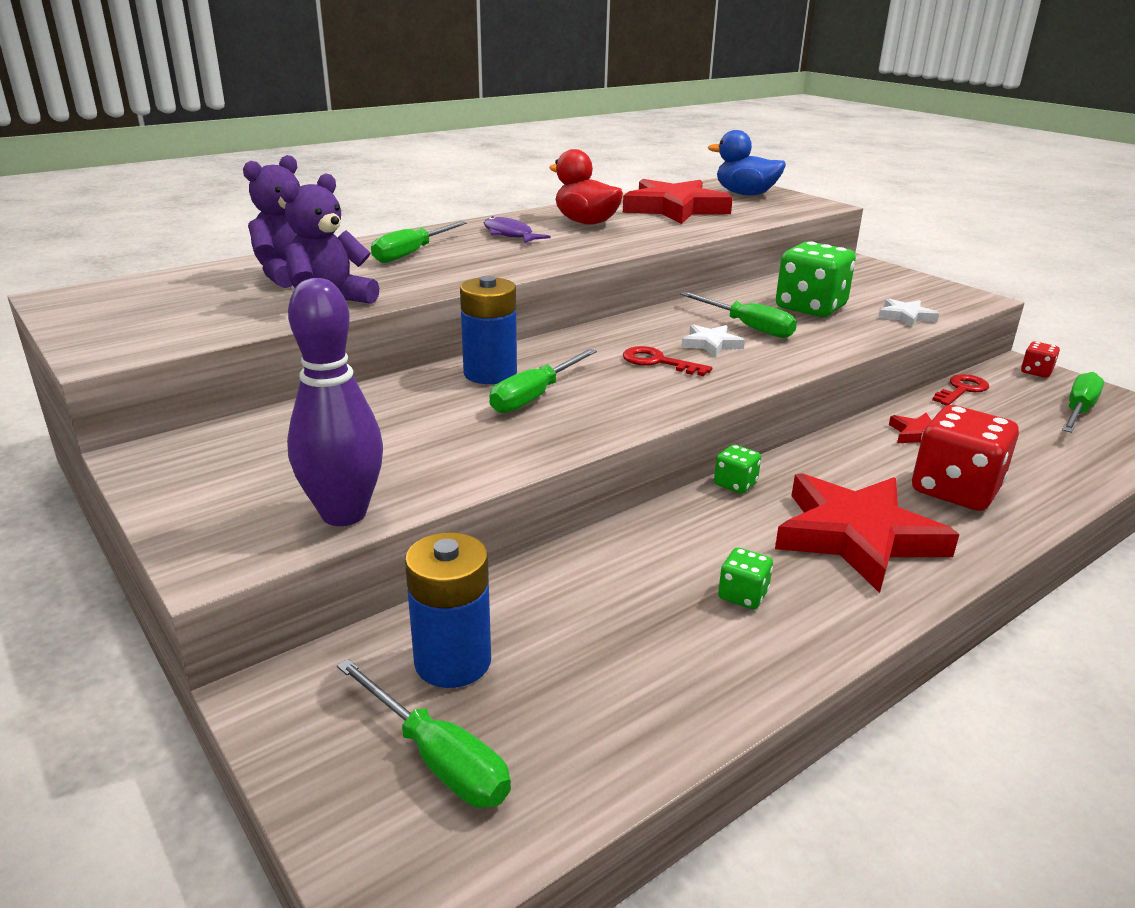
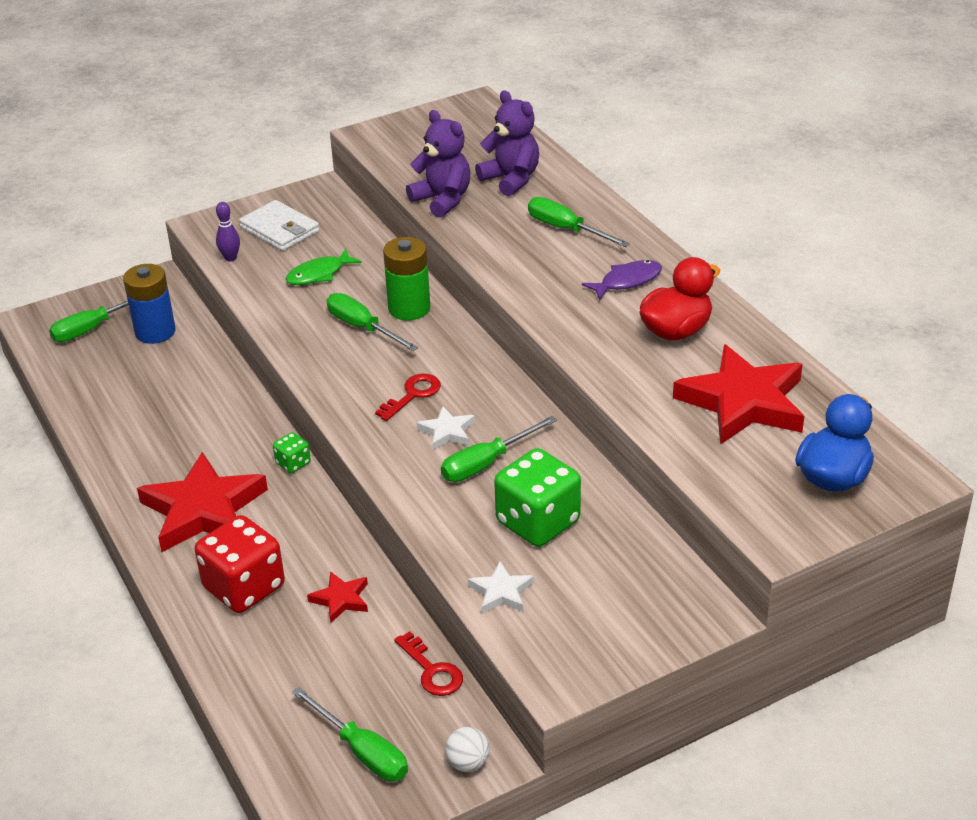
camera: 100 degrees right, 10 degrees up
purple bowling pin [287,278,383,526] -> purple bowling pin [216,202,240,261], size x0.47
blue battery [460,276,517,384] -> green battery [383,237,430,320]
green dice [718,547,773,609] -> none
red dice [1021,341,1060,378] -> white ball [445,727,489,772]
none -> white wallet [239,200,319,251]
none -> green fish [286,249,362,285]

